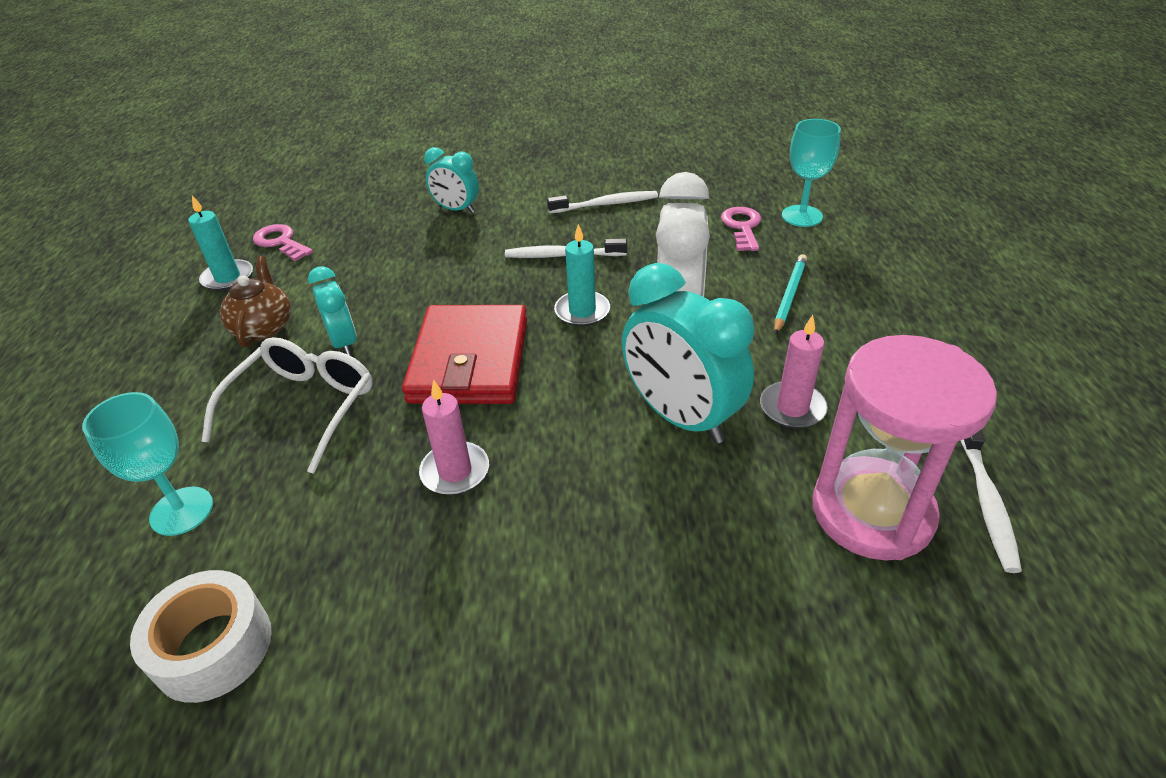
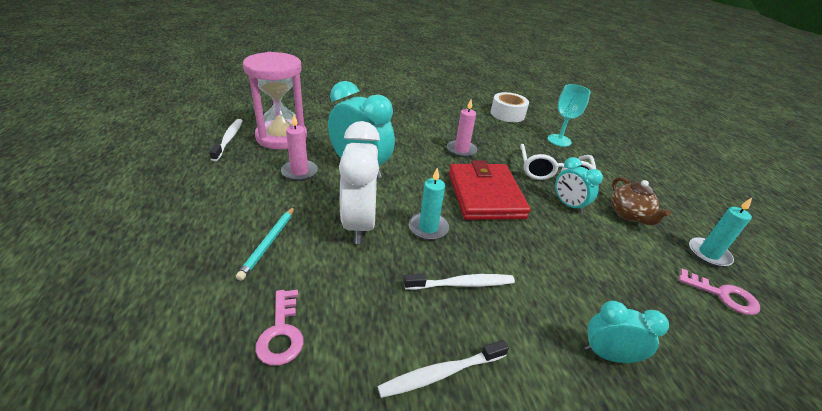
camera: 165 degrees right, 5 degrees down
turquoise goblet [782,119,841,227] -> none

